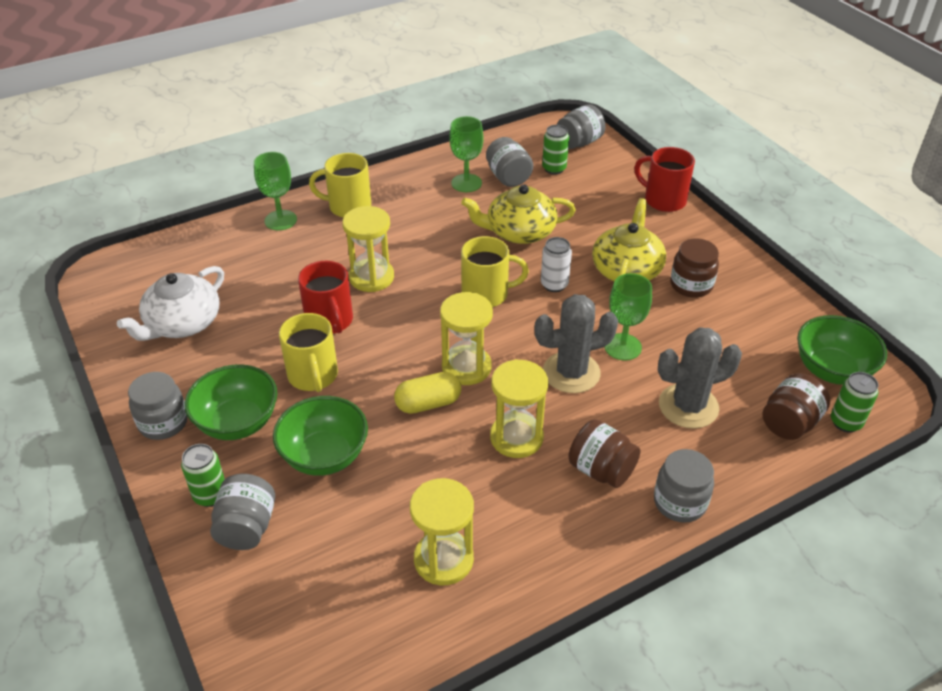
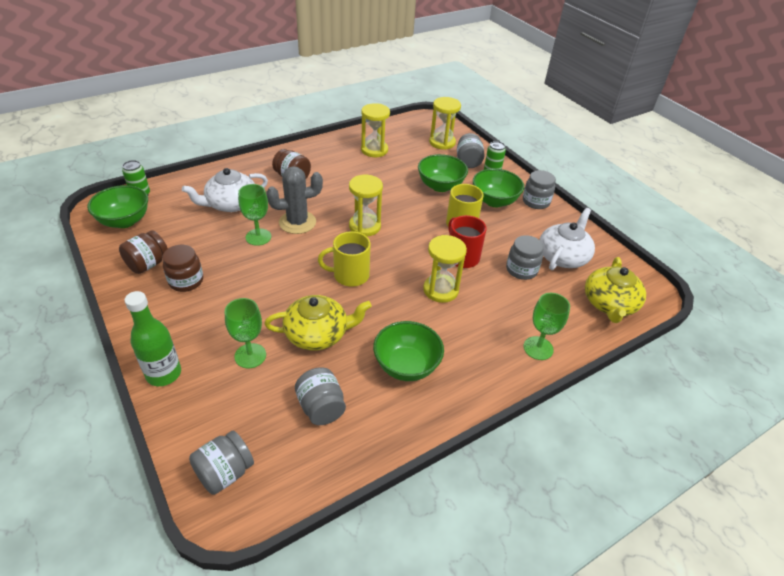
camera: 175 degrees right, 0 degrees up
yellow mug [309,153,371,218] -> none
yellow capsule [394,372,461,414] -> none
green goblet [449,116,484,192] -> green goblet moved to [225,298,266,368]
yellow hourglass [490,359,548,458] -> yellow hourglass moved to [429,97,461,150]
white can [541,237,572,292] -> none
green can [542,125,569,175] -> none
yellow teapot [592,198,666,281] -> yellow teapot moved to [585,257,646,323]
red mug [634,147,695,212] -> green bottle [124,291,181,386]
grey jar [654,449,714,523] -> grey jar moved to [506,235,544,280]
grey cactus [658,327,742,429] -> white teapot [182,168,268,212]
brown jar [763,373,830,440] -> brown jar moved to [119,230,168,274]
none -> green bowl [373,321,444,381]

